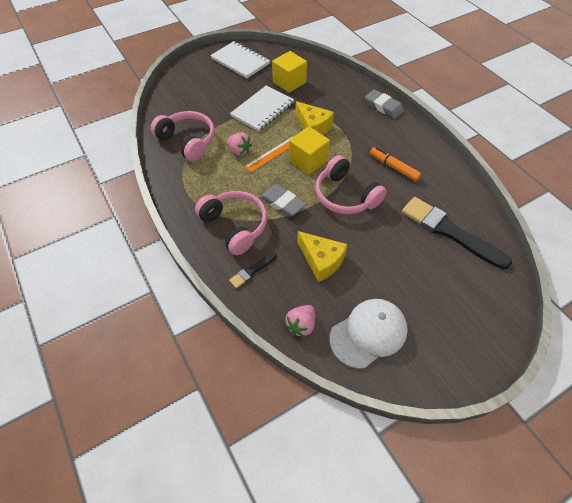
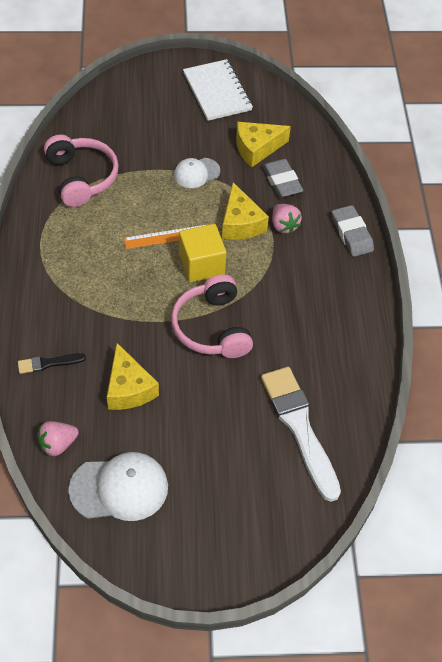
camera: 25 degrees right, 0 degrees up
pink headphones [195,191,267,255] -> none
pink strawberry [227,132,252,156] -> pink strawberry moved to [272,204,302,234]
white notebook [230,85,294,132] -> white cap [174,158,220,188]
grey eraser [260,184,306,217] -> grey eraser moved to [262,159,304,197]
yellow cube [272,51,307,93] -> yellow cheese [236,122,291,167]
orange marker [370,147,421,181] -> none
black brush [402,197,512,269] -> white brush [261,367,341,502]

